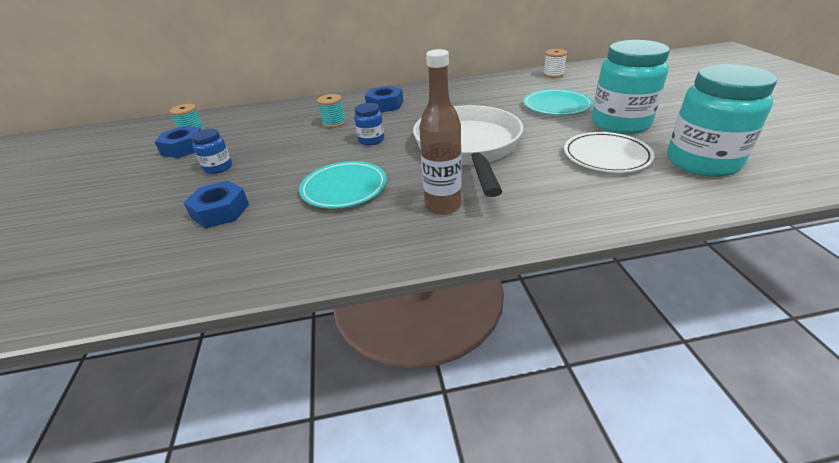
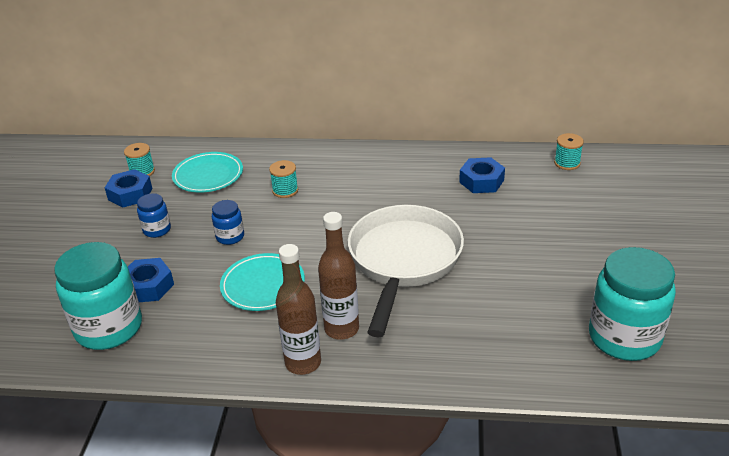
camera: 15 degrees right, 0 degrees up
blue jar [354,103,384,146] -> blue jar moved to [212,200,244,245]
blue nut [365,86,403,113] -> blue nut moved to [459,157,505,193]
turquoise plate [523,89,593,115] -> turquoise plate moved to [172,152,243,193]
white spool [543,49,567,78] -> turquoise spool [554,133,584,170]
white plate [564,132,655,173] -> none
turquoise jar [592,40,670,134] -> turquoise jar moved to [54,242,142,350]
none -> brown bottle [276,244,321,375]

